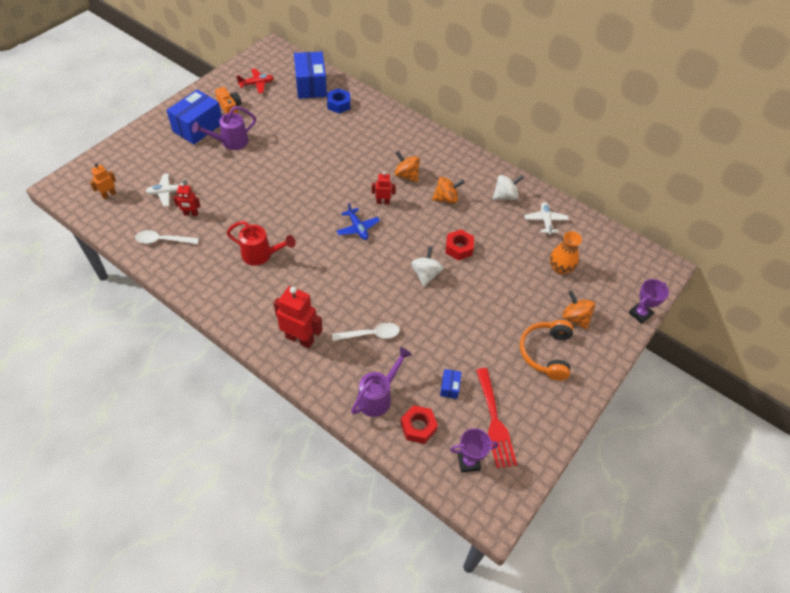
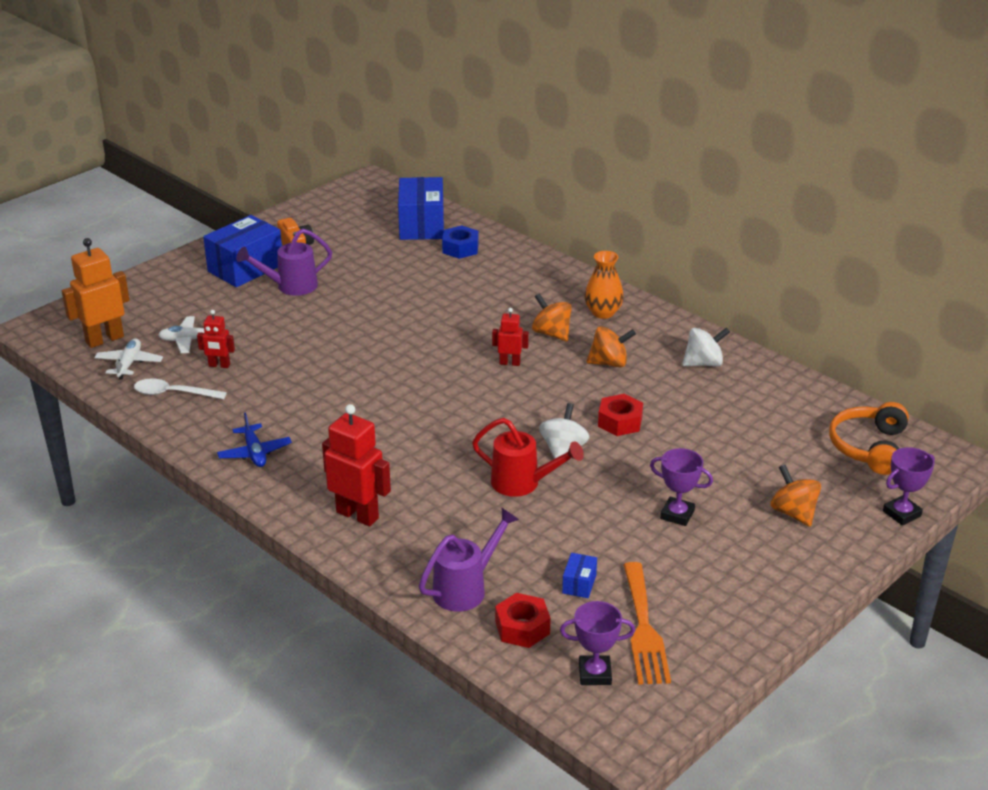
camera: 10 degrees right, 20 degrees down
orange robot [90,163,116,199] -> orange robot [62,238,130,348], size x1.81
red watering can [226,221,296,266] -> red watering can moved to [472,418,584,497]
red plane [236,68,274,93] -> none
white spoon [332,323,400,341] -> none
blue plane [337,203,380,240] -> blue plane moved to [217,412,292,467]
red fork [476,368,517,468] -> orange fork [624,562,671,685]
orange headphones [520,320,573,381] -> orange headphones moved to [829,402,909,475]
white plane [524,202,569,235] -> white plane moved to [94,338,163,380]
orange vase [550,231,582,274] -> orange vase moved to [584,251,624,319]
none -> purple trophy [650,448,713,526]

